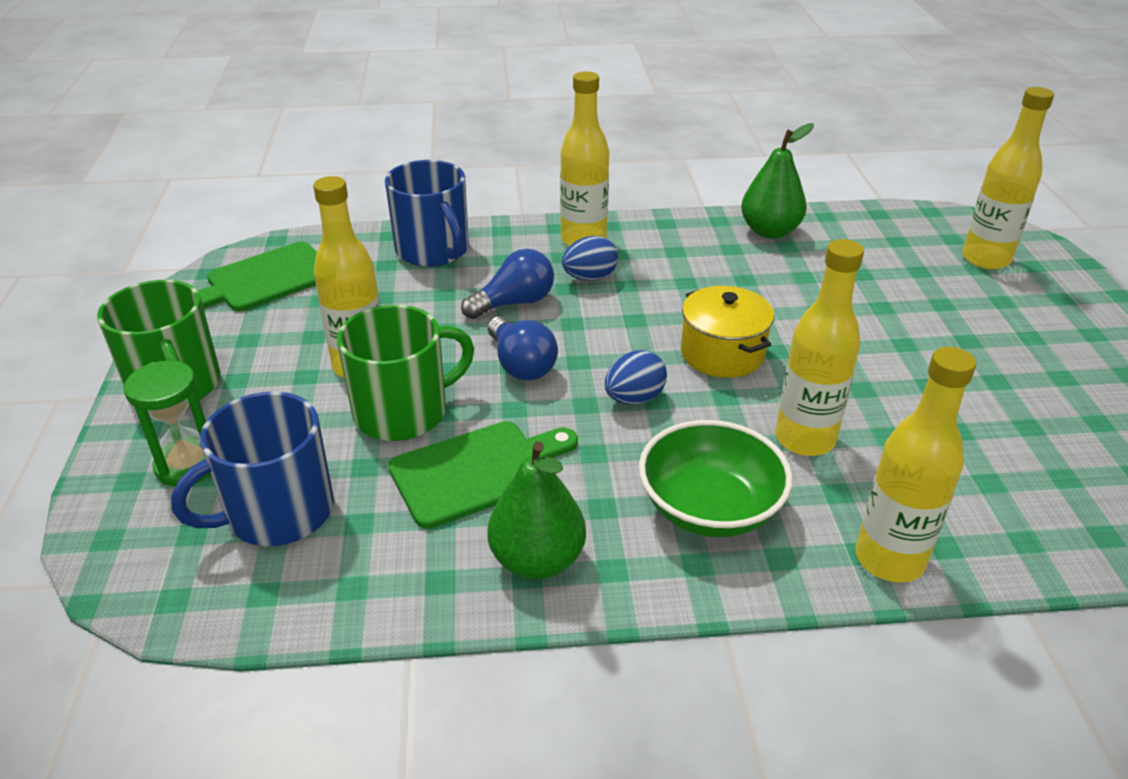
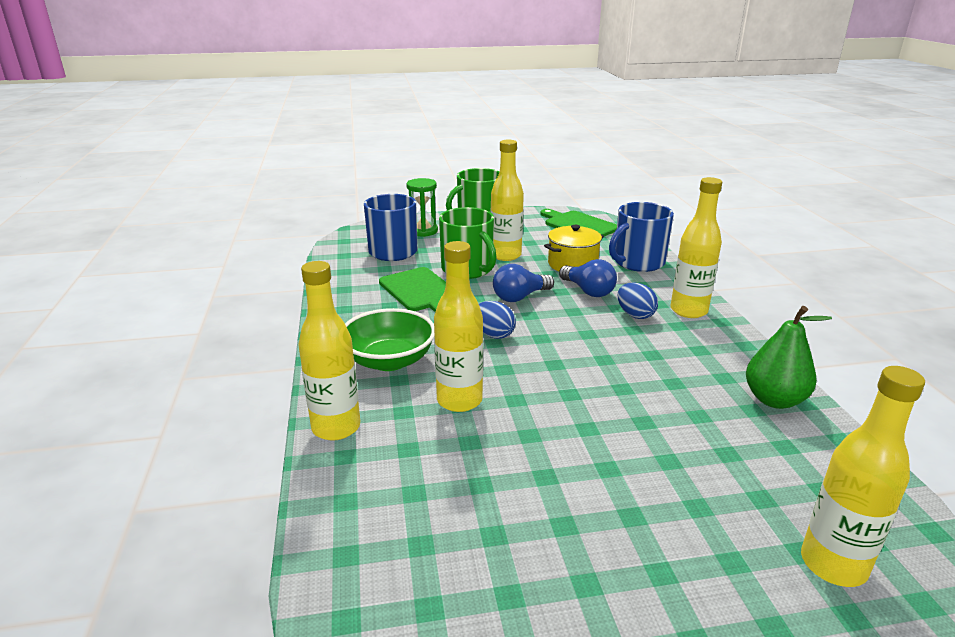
camera: 85 degrees right, 10 degrees down
green pear [488,441,586,579] -> none
yellow pot [681,286,774,378] -> yellow pot moved to [544,225,604,271]

